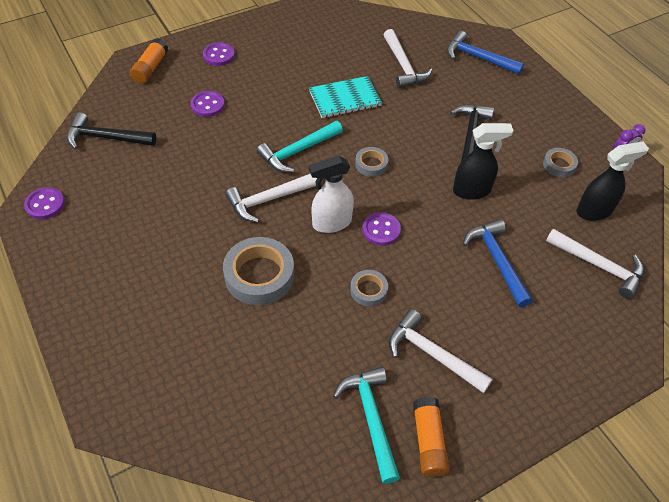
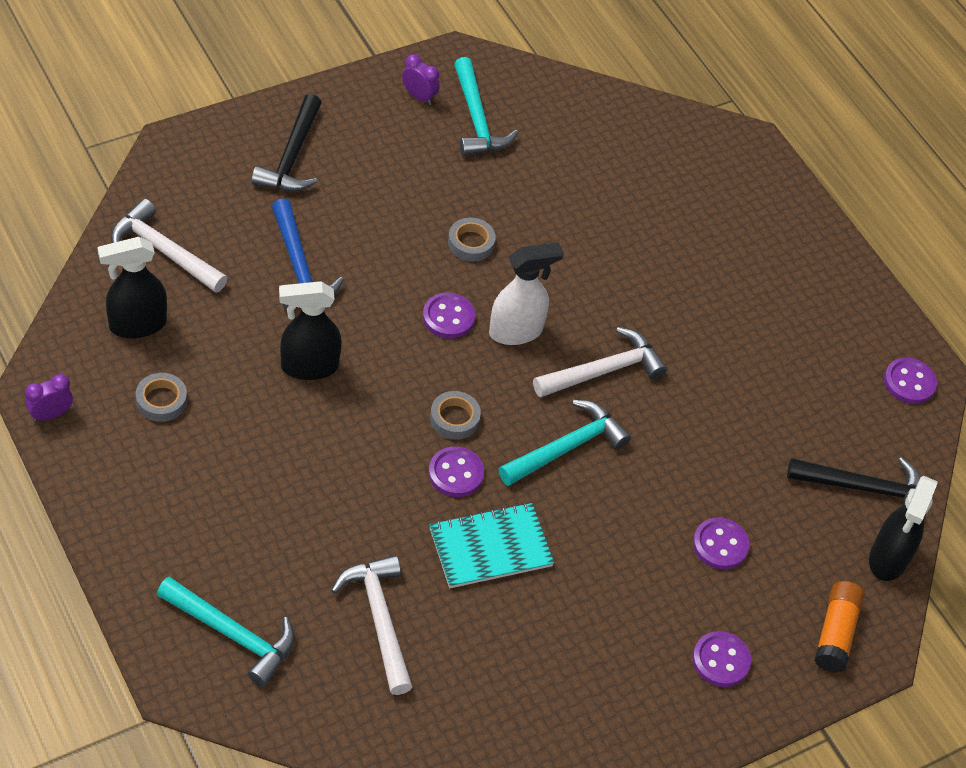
camera: 175 degrees right, 0 degrees up
grey tape [223,237,294,305] -> none
white hammer [389,309,493,393] -> none
orange glue stick [413,397,450,477] -> purple clock [402,54,440,105]
blue hammer [447,31,524,75] -> turquoise hammer [157,577,295,687]
black hammer [450,105,494,162] -> black hammer moved to [251,94,322,192]
none -> purple button [429,447,484,497]
none -> black spray bottle [869,476,937,581]

